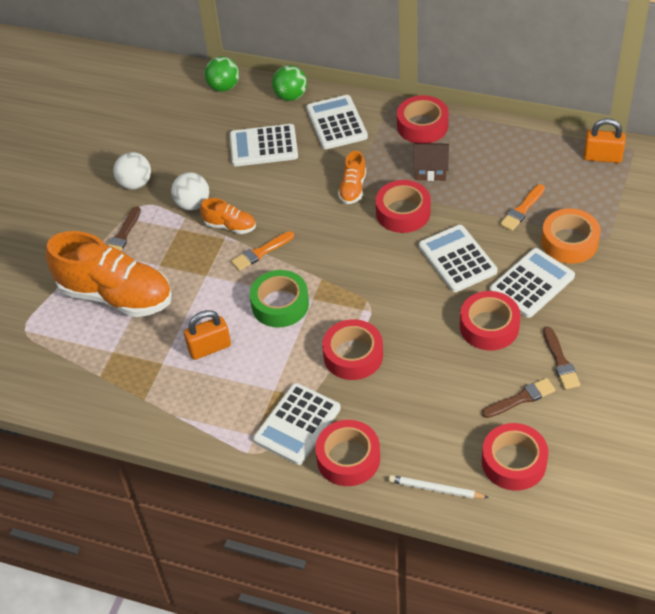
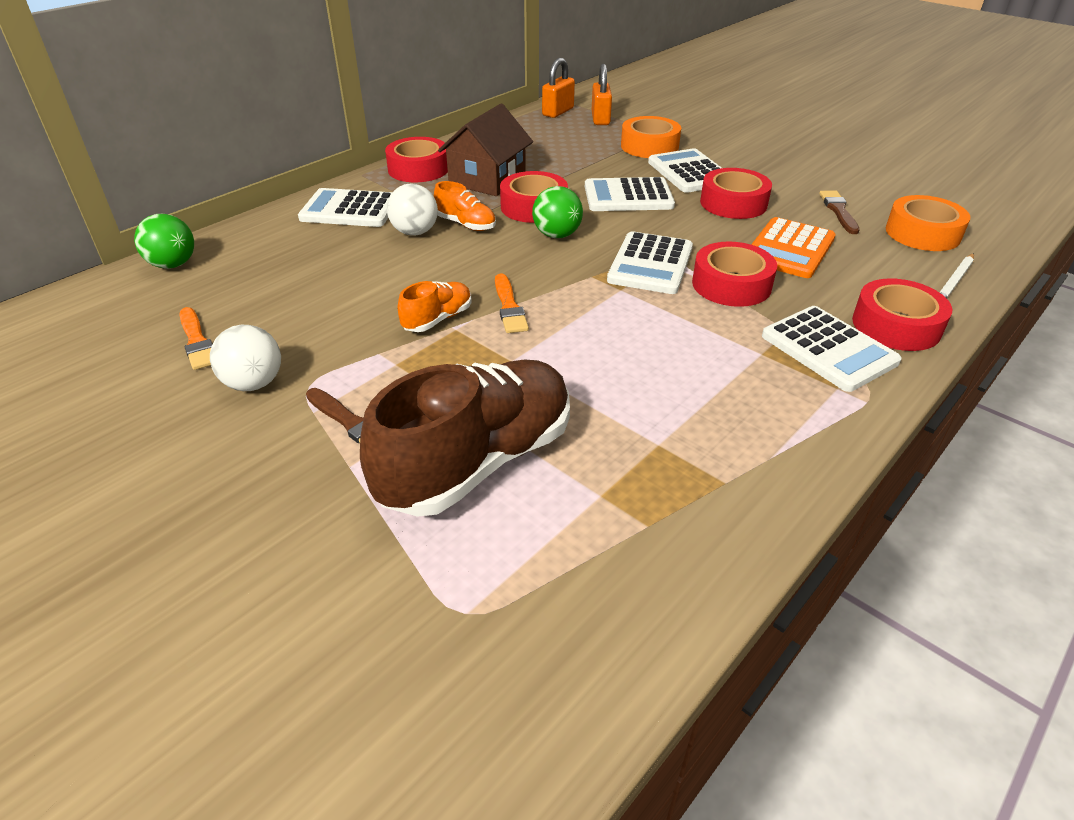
camera: 70 degrees left, 10 degrees down
orange shoe [46,231,172,317] -> brown shoe [360,359,570,517]
white ball [171,172,209,210] -> white ball moved to [387,183,438,236]
orange padlock [184,310,231,360] -> orange padlock moved to [592,64,612,125]
white calculator [230,124,298,166] -> white calculator moved to [607,231,693,294]
green tape [250,270,309,328] -> none
green ball [272,65,307,101] -> green ball moved to [532,186,583,238]
brown house [413,143,449,181] -> brown house [438,104,533,196], size x1.59
red tape [482,423,549,491] -> orange tape [886,195,970,251]
orange brush [500,184,545,231] -> orange brush moved to [179,307,212,370]
brown brush [543,327,580,389] -> none
none -> orange calculator [751,217,836,278]

